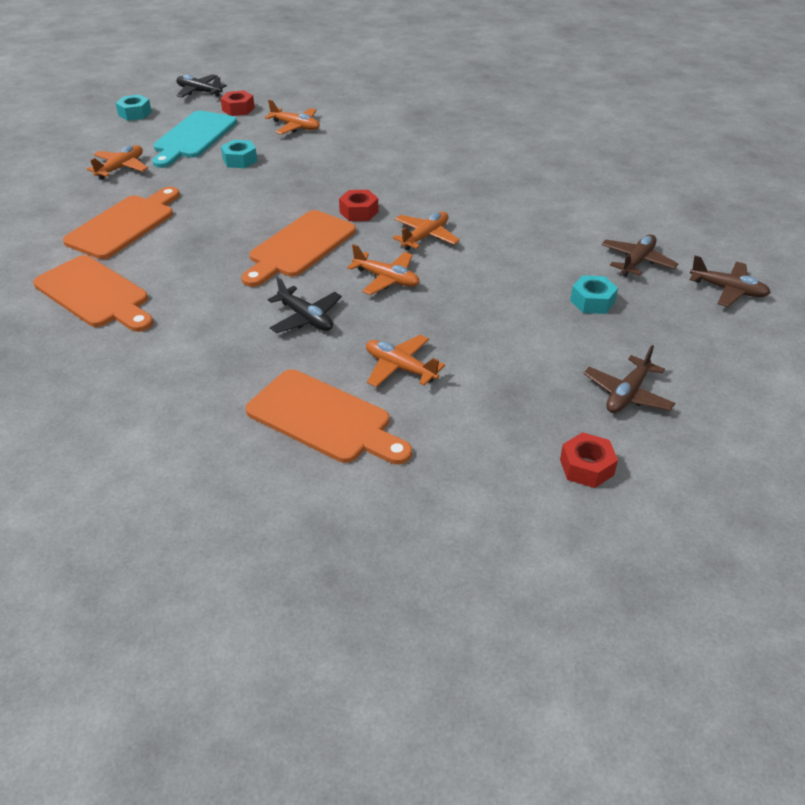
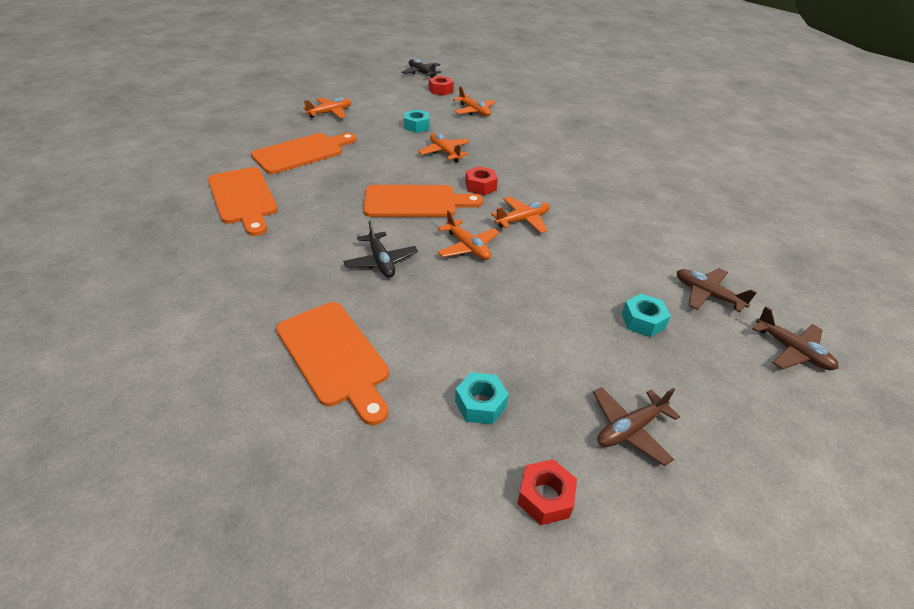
camera: 20 degrees right, 0 degrees up
turquoise nut [116,95,152,121] -> turquoise nut moved to [455,372,509,424]
turquoise cutting board [152,111,237,168] -> none
orange cutting board [241,210,356,287] -> orange cutting board turned 150 degrees counterclockwise [364,185,483,217]
orange plane [366,335,445,387] -> orange plane moved to [418,133,470,163]
brown plane [601,234,678,277] -> brown plane turned 105 degrees counterclockwise [677,268,757,312]

